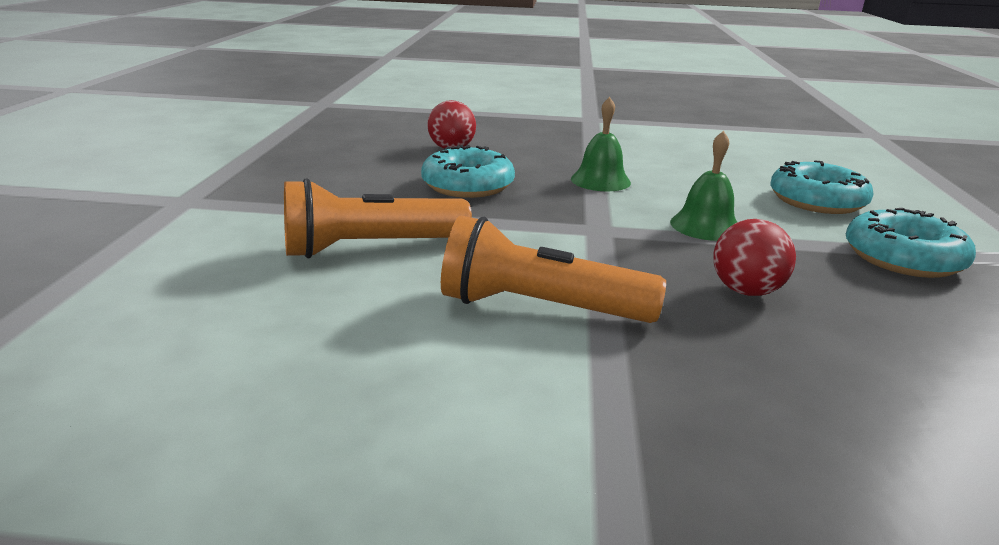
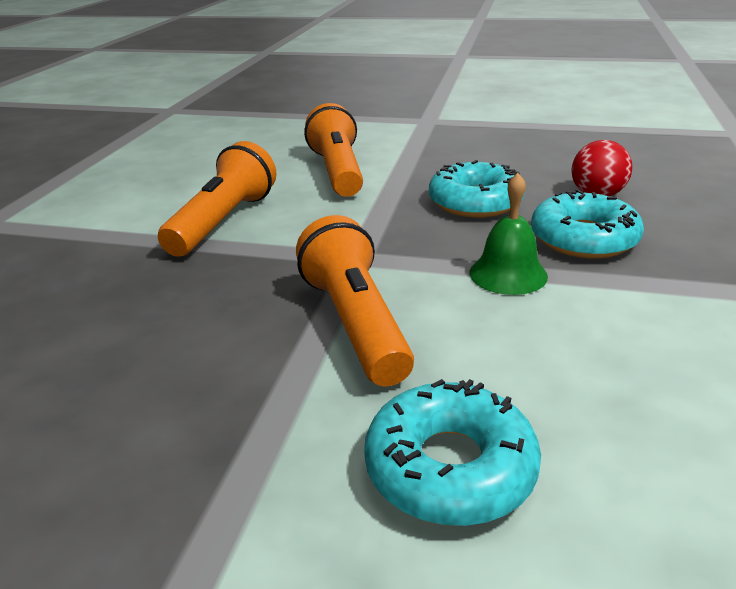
camera: 100 degrees right, 5 degrees up
green bell [670,131,737,241] -> orange flashlight [296,215,414,386]
red ball [713,219,796,296] -> none
turquoise donut [846,208,976,278] -> turquoise donut moved to [531,189,644,259]

